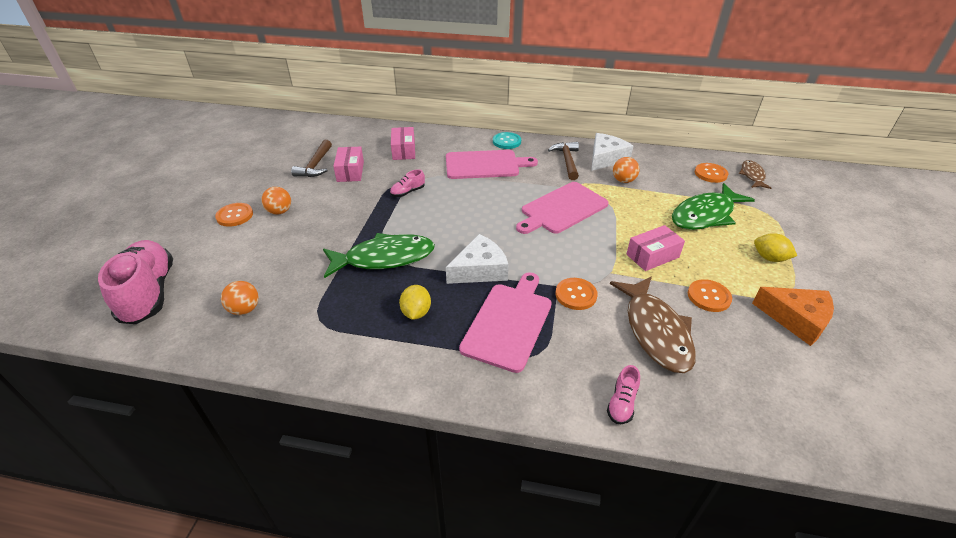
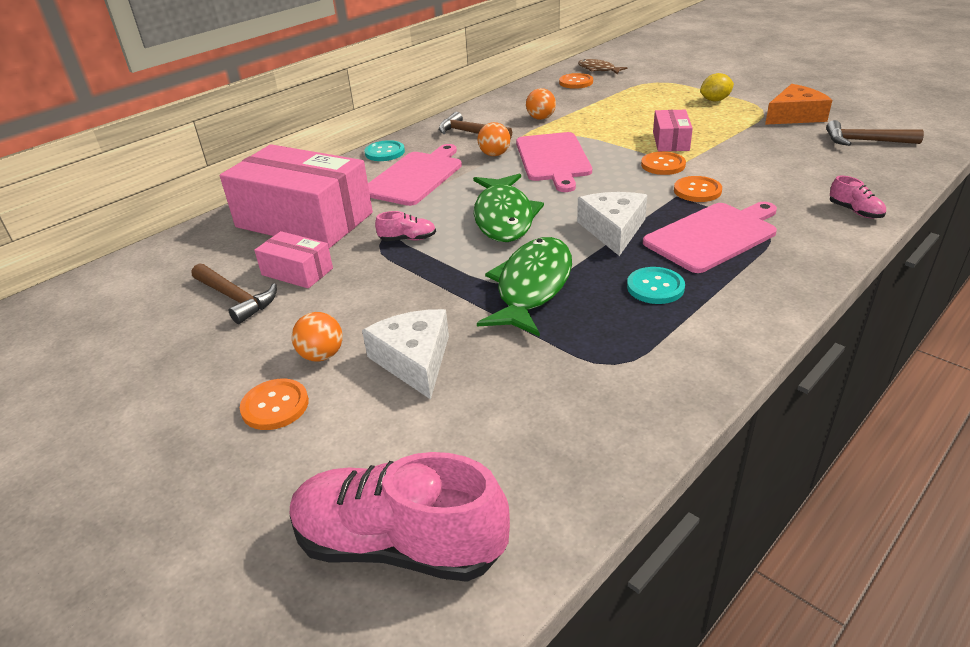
camera: 55 degrees left, 5 degrees down
orange ball [221,281,259,315] -> orange ball moved to [478,122,510,156]
pink shoe [390,169,425,197] -> pink shoe turned 90 degrees counterclockwise [375,211,436,241]
pink box [391,127,415,160] -> pink box [220,144,373,248], size x2.15
yellow lemon [399,285,431,320] -> turquoise button [627,267,685,304]
pink cutting board [459,272,552,373] -> pink cutting board turned 90 degrees clockwise [643,202,777,273]
white cheese [591,133,633,171] -> white cheese moved to [362,309,449,400]
brown fish [610,277,696,373] -> none
green fish [672,183,755,230] -> green fish moved to [473,173,544,242]
orange button [688,279,732,312] -> orange button moved to [641,152,686,175]
none -> brown hammer [826,120,924,146]

